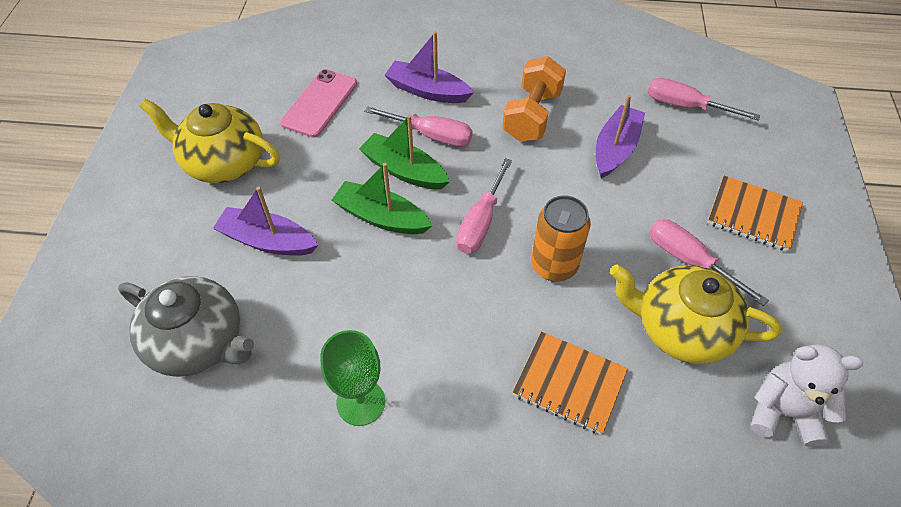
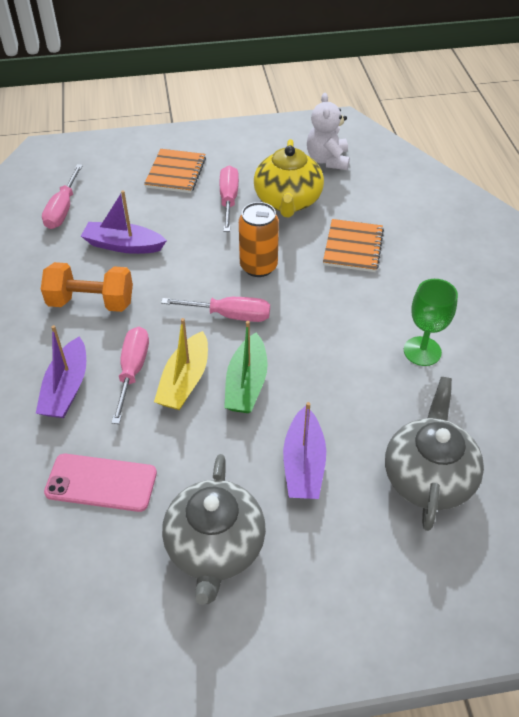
camera: 105 degrees left, 5 degrees down
yellow teapot [140,99,280,183] -> grey teapot [162,454,266,605]
green boat [359,115,450,189] -> yellow boat [154,318,208,410]
pink screwdriver [649,219,769,306] -> pink screwdriver turned 150 degrees clockwise [220,165,239,232]

